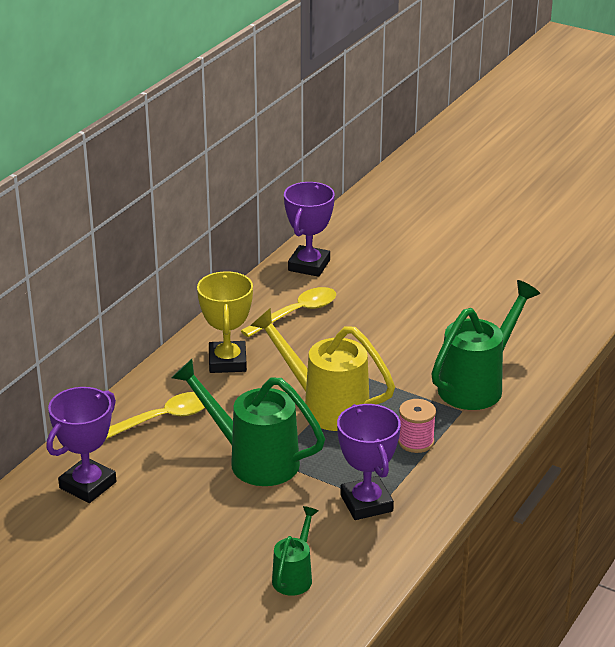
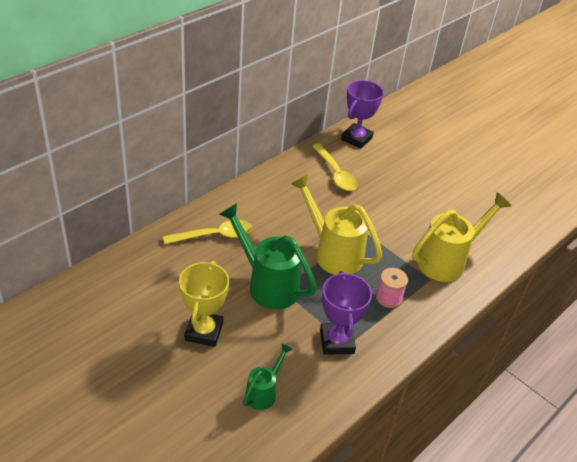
camera: 10 degrees right, 10 degrees up
purple trophy [47,387,116,503] -> none
yellow trophy [197,271,253,373] -> yellow trophy moved to [179,261,229,347]
yellow spoon [241,287,336,338] -> yellow spoon turned 90 degrees clockwise [313,144,358,191]
green watering can [431,280,540,410] -> yellow watering can [412,192,511,282]

